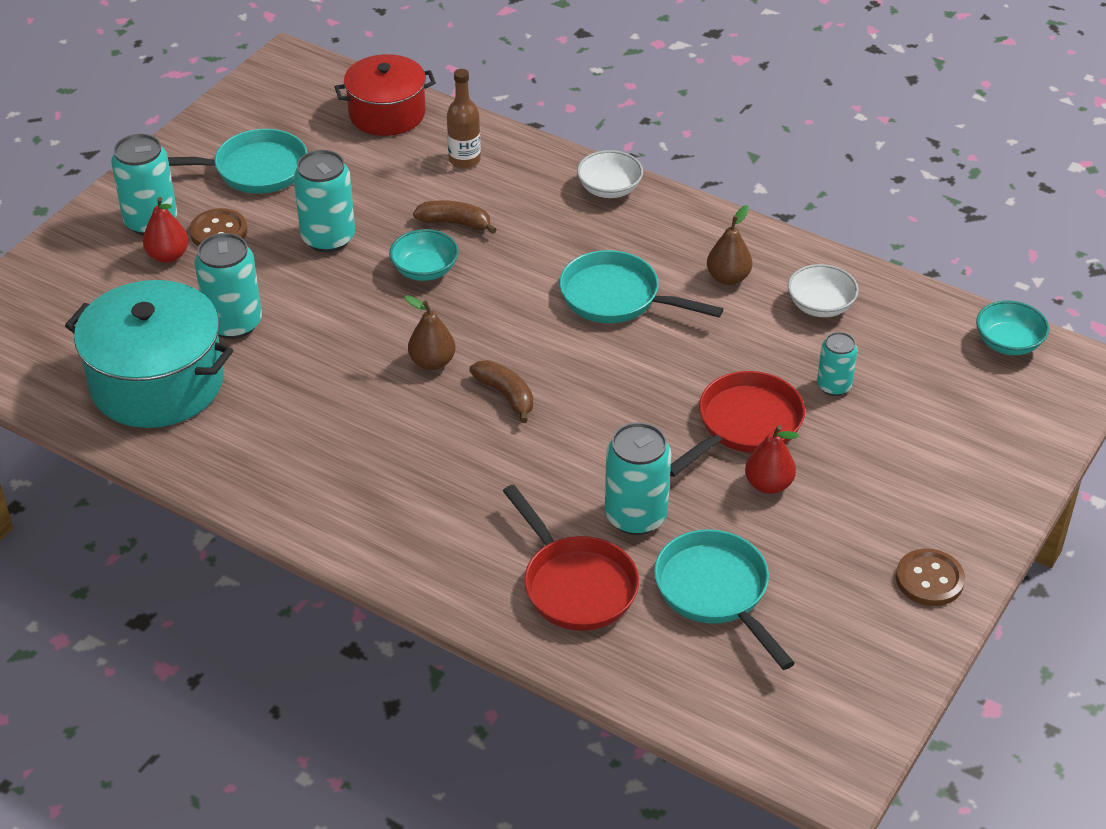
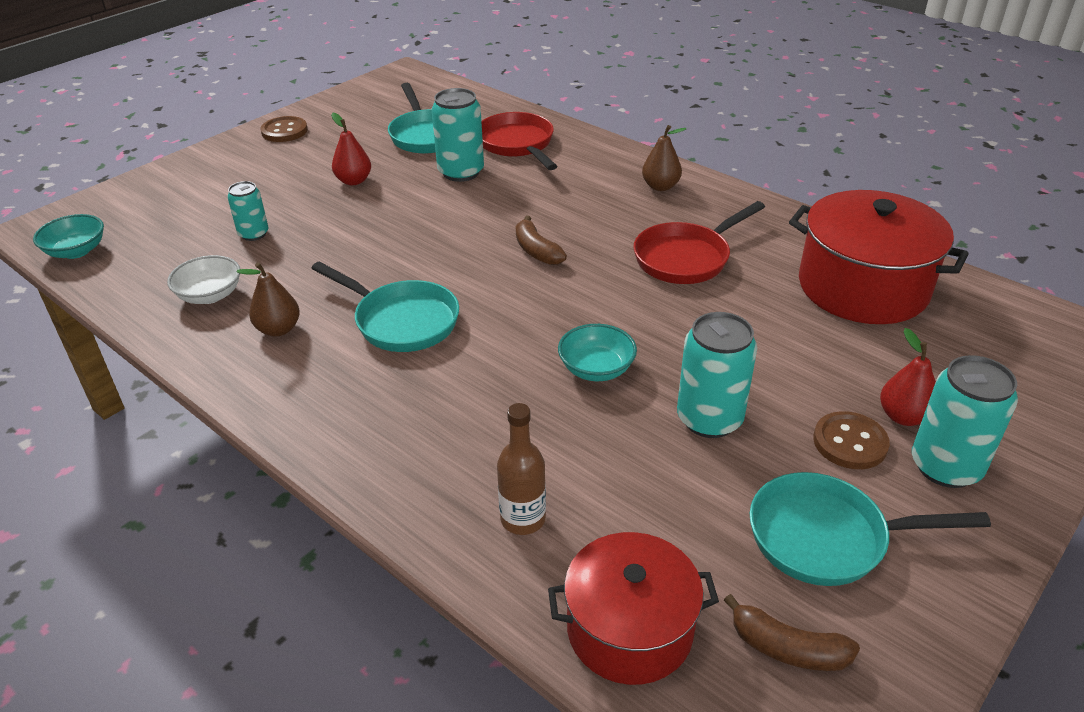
camera: 170 degrees left, 5 degrees down
turquoise pot [65,280,233,428] -> red pot [789,190,969,324]
turquoise can [195,233,262,339] -> none
brown pear [405,295,456,370] -> brown pear moved to [642,125,686,191]
brown banana [413,200,497,234] -> brown banana moved to [724,594,860,671]
white bowl [577,150,643,198] -> none
red pan [670,371,805,477] -> red pan moved to [633,201,765,284]

